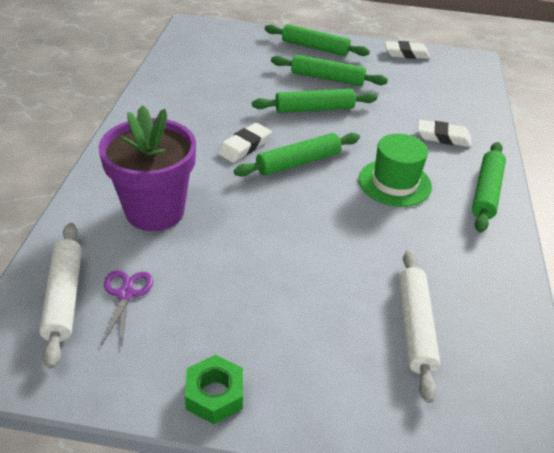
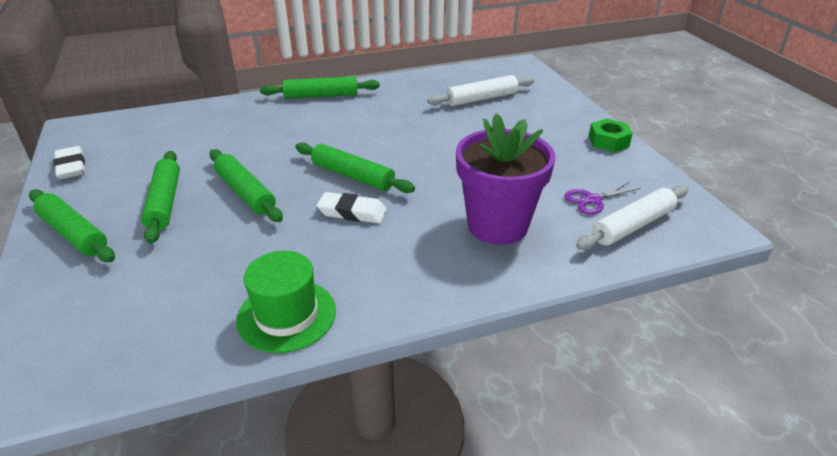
camera: 115 degrees left, 5 degrees down
green rolling pin [265,24,370,56] -> green rolling pin turned 45 degrees counterclockwise [29,189,115,262]
green hat [359,134,432,207] -> green hat moved to [236,251,336,353]
white eraser [418,120,471,147] -> none

